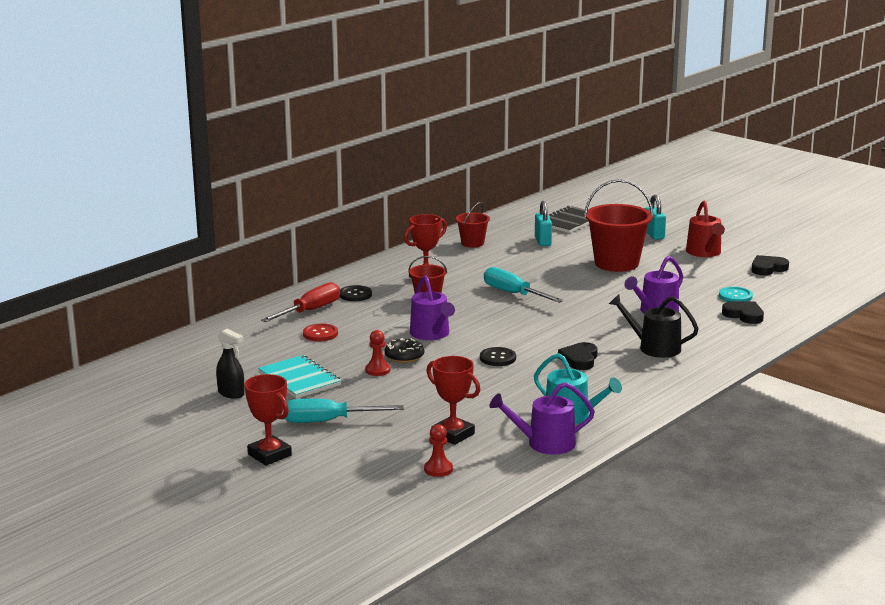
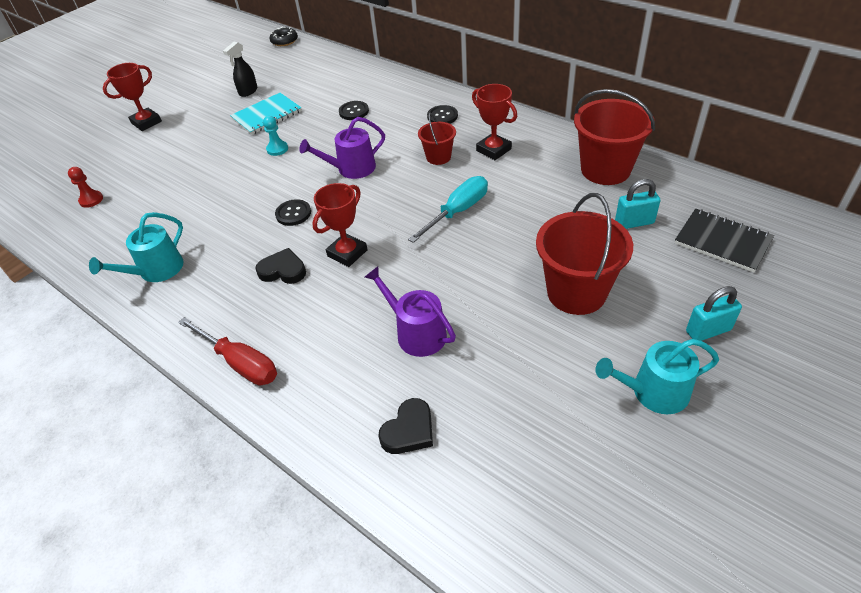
camera: 90 degrees right, 25 degrees up
red screwdriver [261,282,340,322] -> red screwdriver moved to [178,317,277,385]
turquoise screwdriver [283,399,404,423] -> none
red button [303,323,338,341] -> black button [339,101,369,120]
red pawn [365,330,390,376] -> turquoise pawn [263,116,288,156]
black donut [385,338,424,363] -> black donut moved to [270,27,298,46]
red trophy [426,356,480,445] -> red trophy moved to [312,183,368,267]
red bucket [456,202,490,248] -> red bucket [574,89,655,185], size x1.87
purple watering can [489,382,595,455] -> none
black watering can [609,294,699,358] -> none
red watering can [686,201,725,257] -> turquoise watering can [595,339,719,414]
turquoise button [719,287,753,302] -> none
black heart [752,255,789,275] -> none

